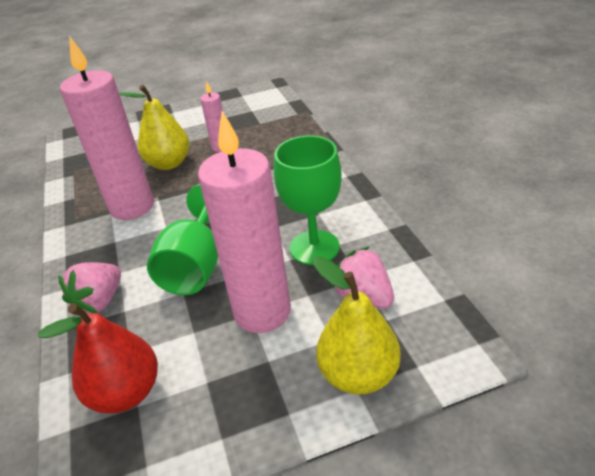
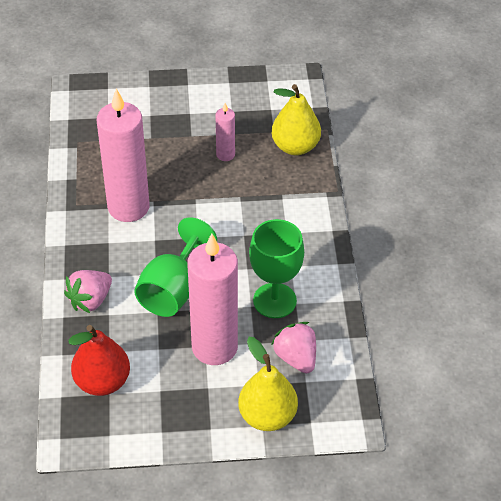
camera: 10 degrees right, 10 degrees up
yellow pear [119,85,189,170] -> yellow pear moved to [272,84,321,155]

